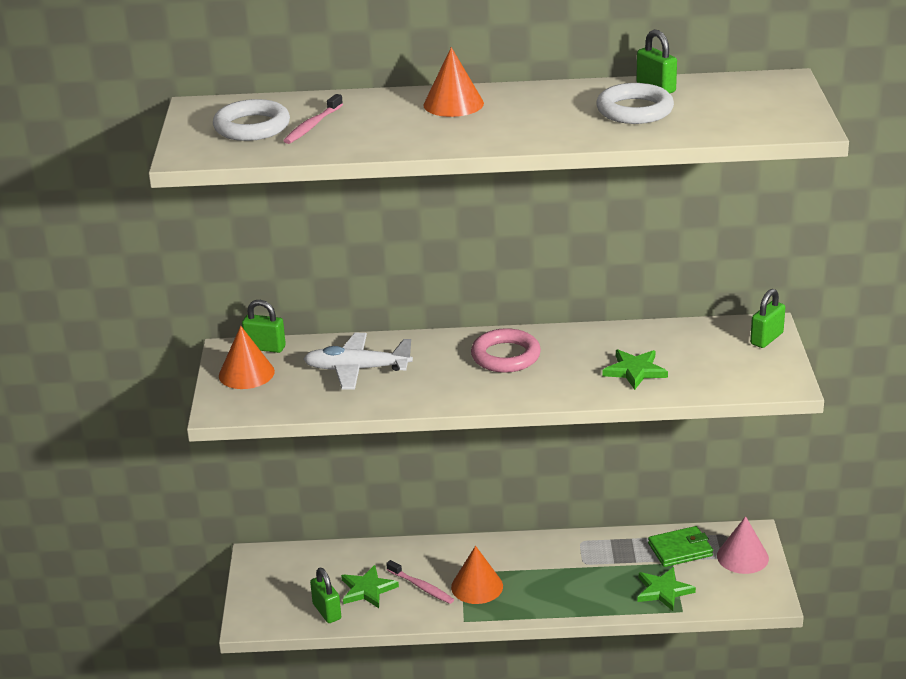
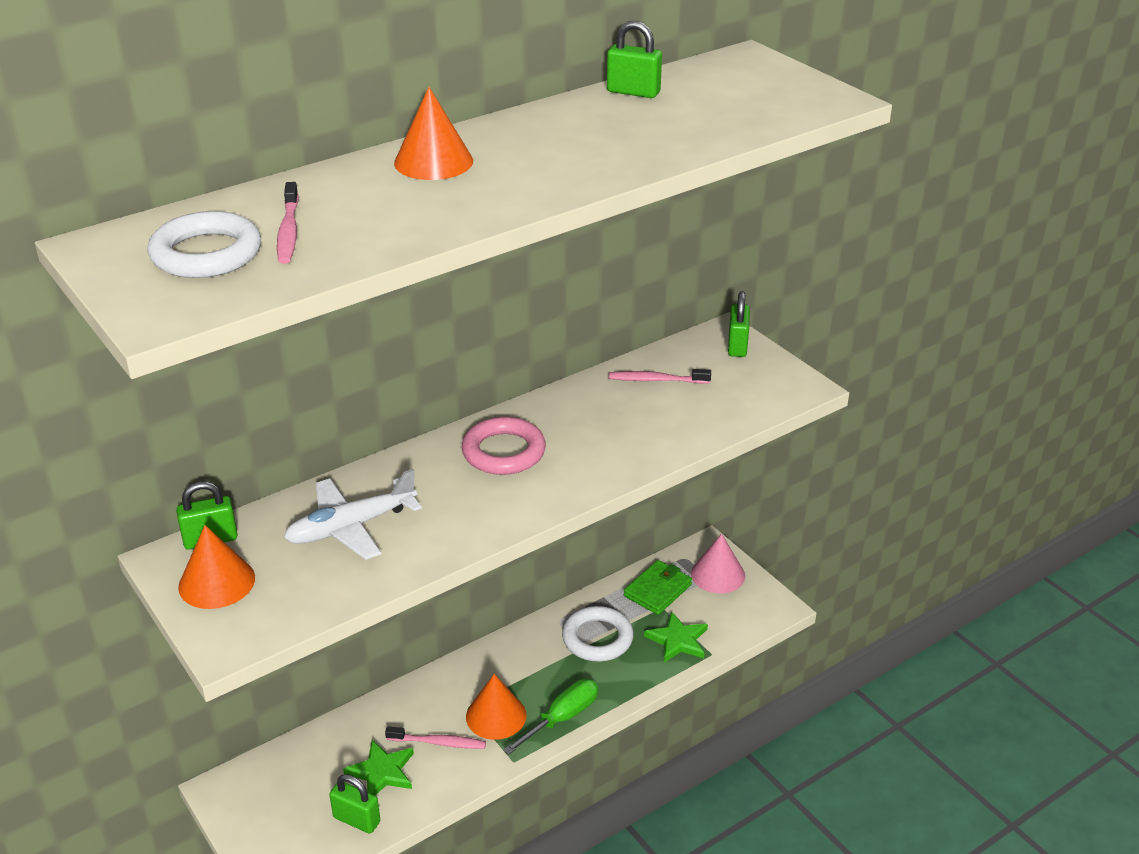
camera: 35 degrees left, 5 degrees up
white ring [596,83,674,124] -> white ring moved to [562,606,634,662]
green star [602,349,668,390] -> none
none -> green screwdriver [503,679,598,755]
none -> pink toothbrush [609,369,711,384]

